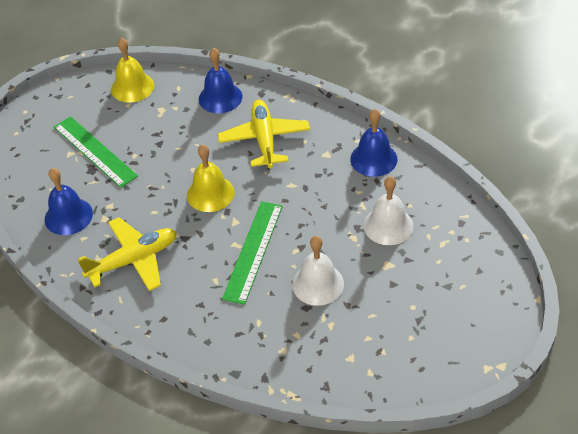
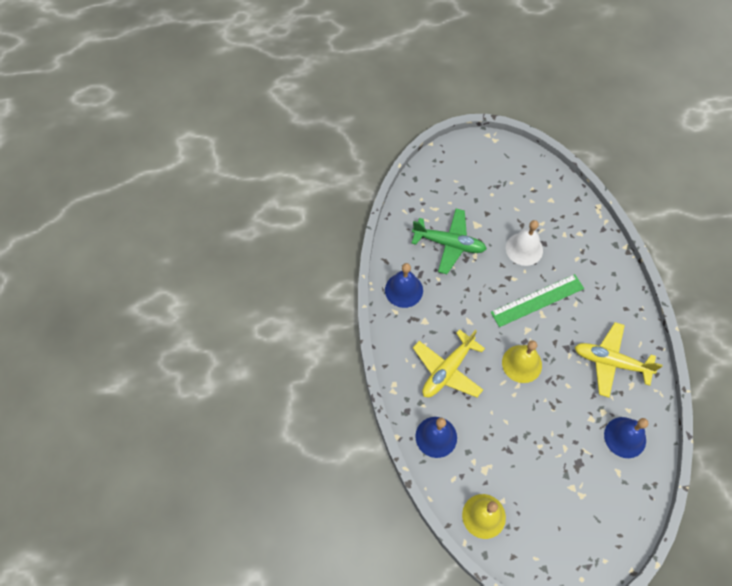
camera: 135 degrees left, 15 degrees up
green ruler [54,116,138,188] -> none
white bell [364,176,413,245] -> green plane [411,209,487,274]

